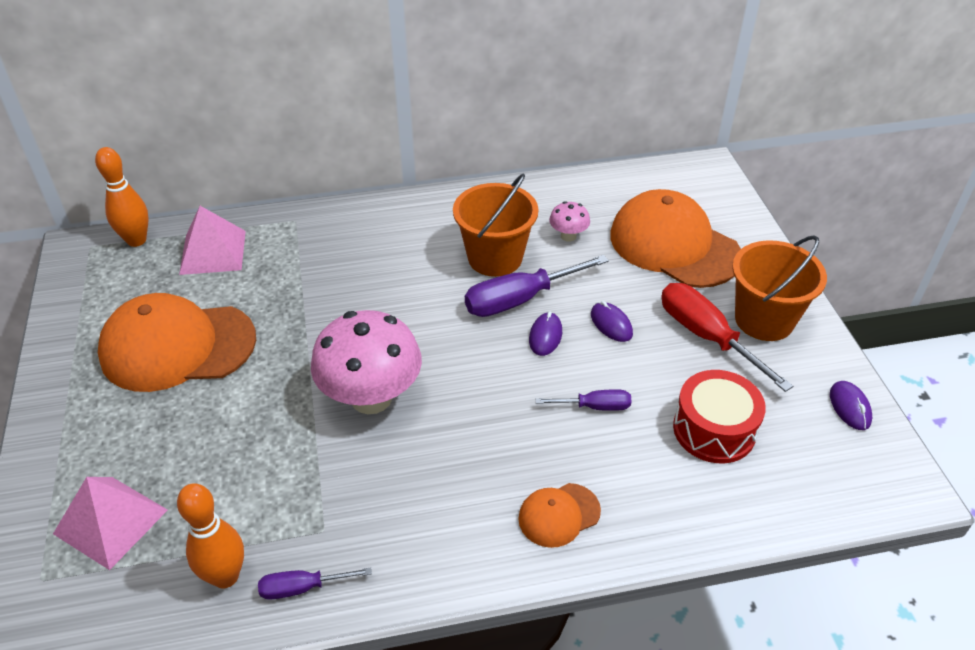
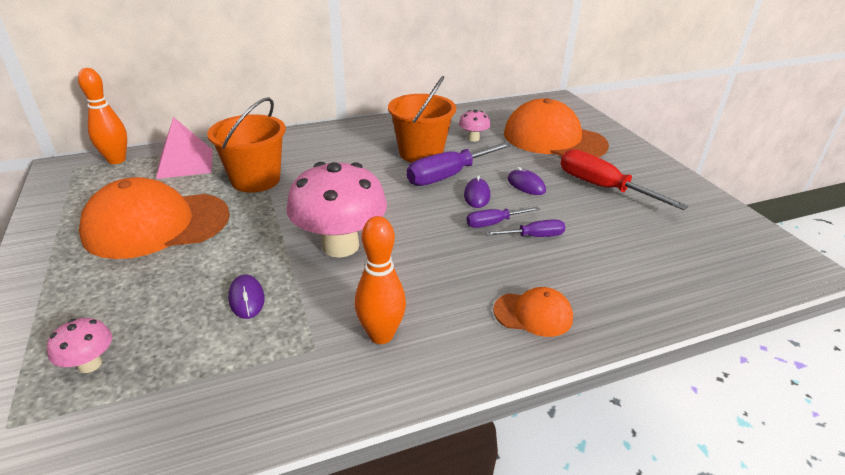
camera: 10 degrees left, 10 degrees down
pink pyramid [53,477,168,570] -> pink mushroom [47,318,112,373]
orange bowling pin [177,483,244,588] -> orange bowling pin moved to [355,216,406,344]
purple screwdriver [258,567,372,600] -> purple screwdriver moved to [466,207,540,228]
orange cap [518,483,601,548] -> orange cap turned 135 degrees counterclockwise [493,287,573,337]
red drum [673,370,766,463] -> none
orange bucket [732,235,827,341] -> orange bucket moved to [207,98,286,193]
purple mouse [830,381,872,430] -> purple mouse moved to [228,275,265,319]

